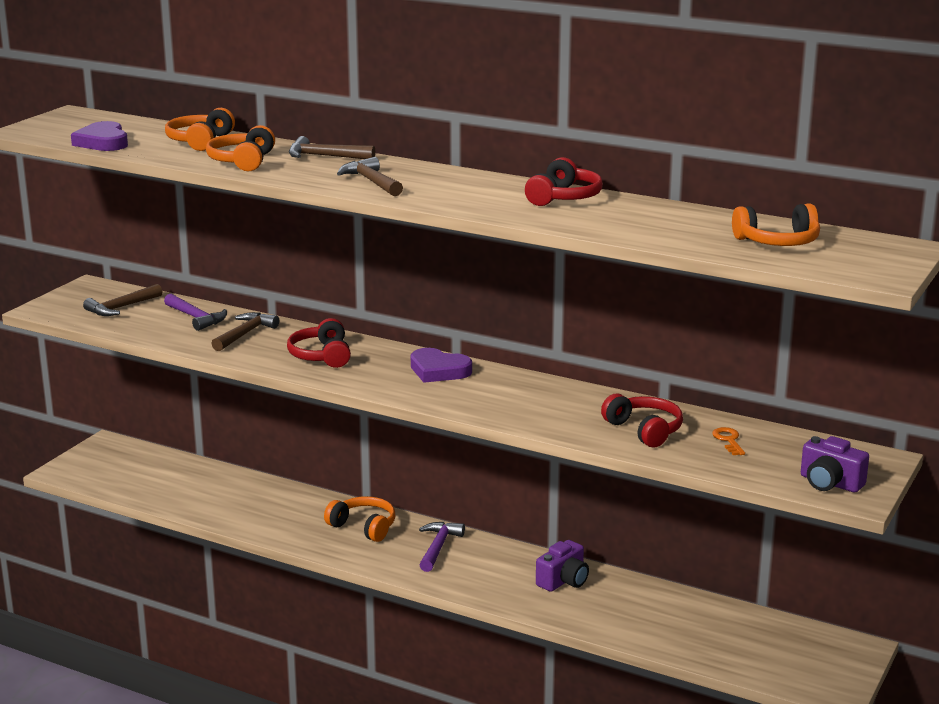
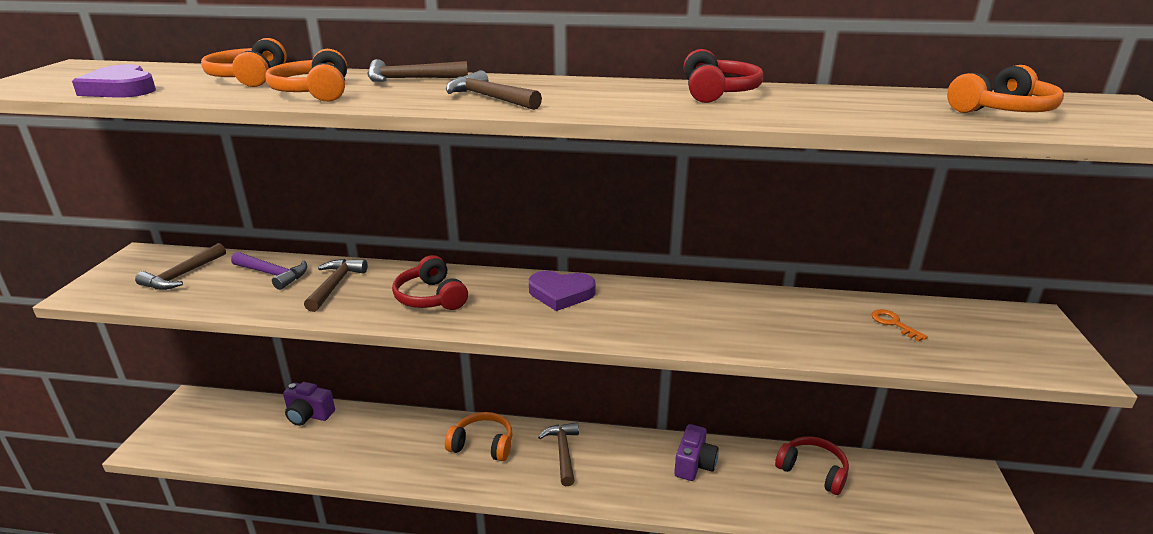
camera: 20 degrees left, 5 degrees up
purple hammer [419,522,465,572] -> brown hammer [538,422,579,486]
red headphones [601,393,683,447] -> red headphones moved to [775,436,849,495]
purple camera [801,436,869,493] -> purple camera moved to [283,382,335,426]

